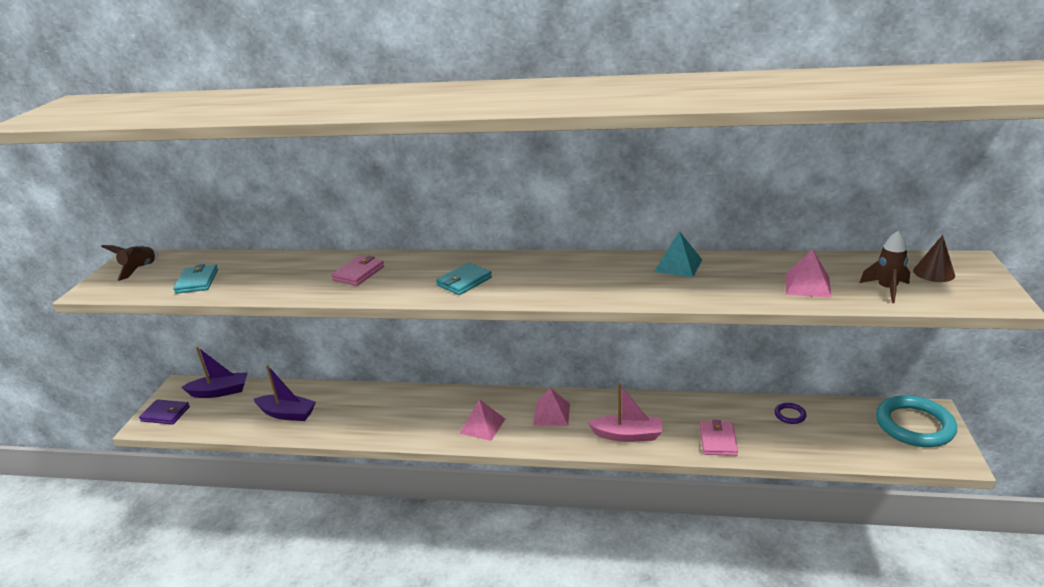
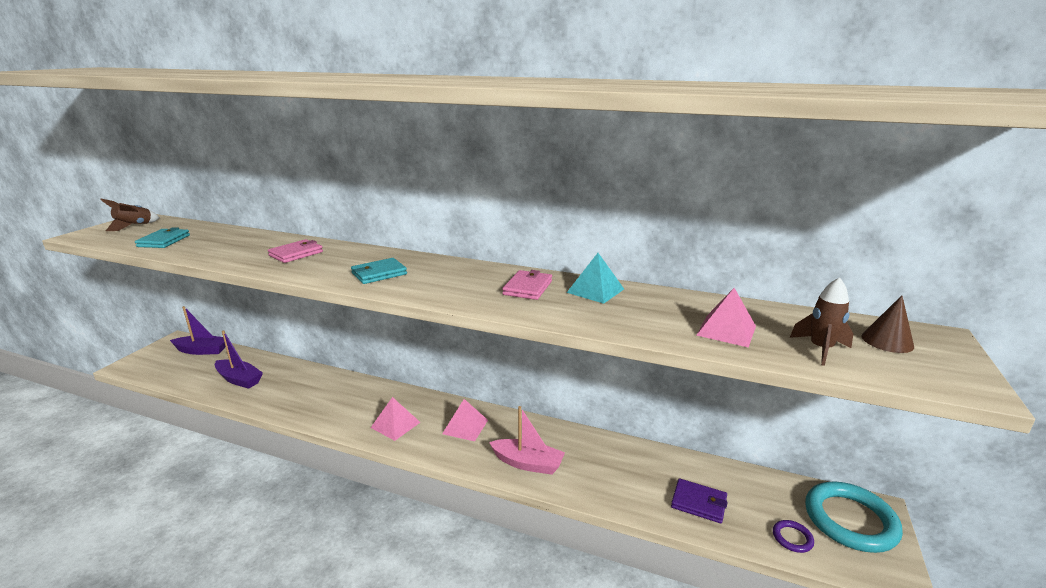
camera: 10 degrees right, 5 degrees down
purple wallet [139,399,190,425] -> purple wallet moved to [671,478,728,523]
pink wallet [700,420,738,456] -> pink wallet moved to [502,270,552,300]
purple ring [774,403,807,424] -> purple ring moved to [773,520,814,553]

